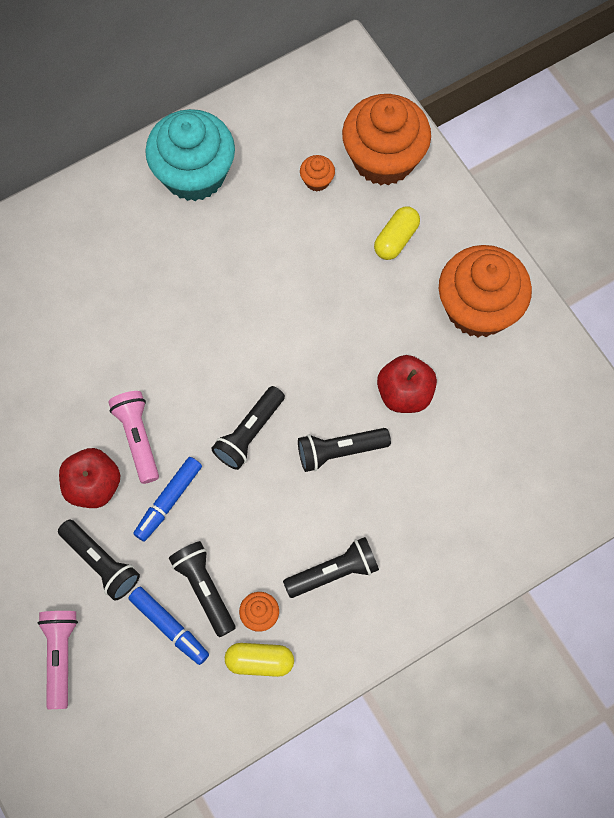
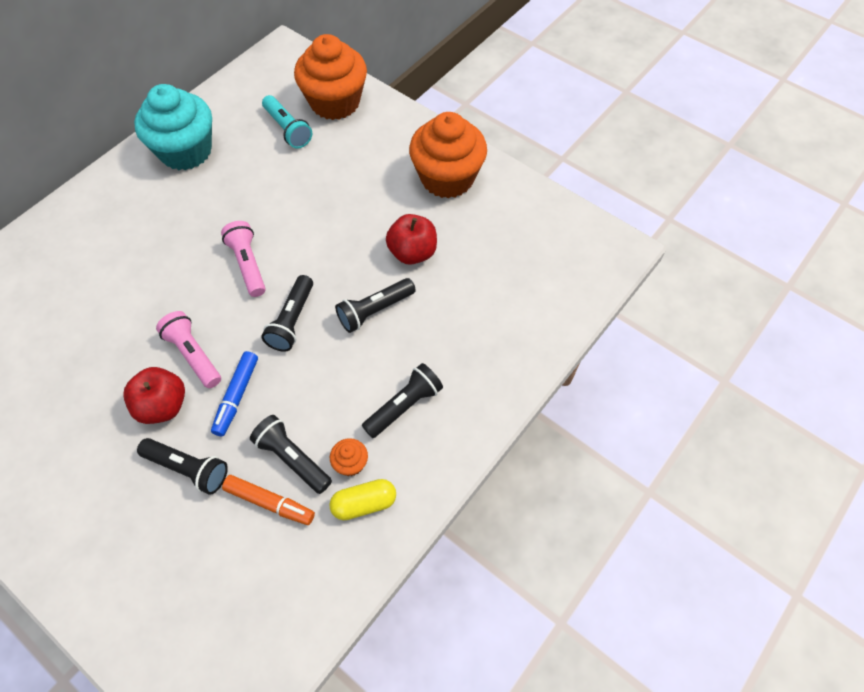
camera: 20 degrees left, 10 degrees down
pink flashlight [38,611,78,710] -> pink flashlight moved to [221,221,266,297]
blue marker [128,587,209,665] -> orange marker [222,475,315,525]
orange cupcake [300,155,335,192] -> turquoise flashlight [262,95,312,149]
yellow capsule [374,206,420,260] -> none

